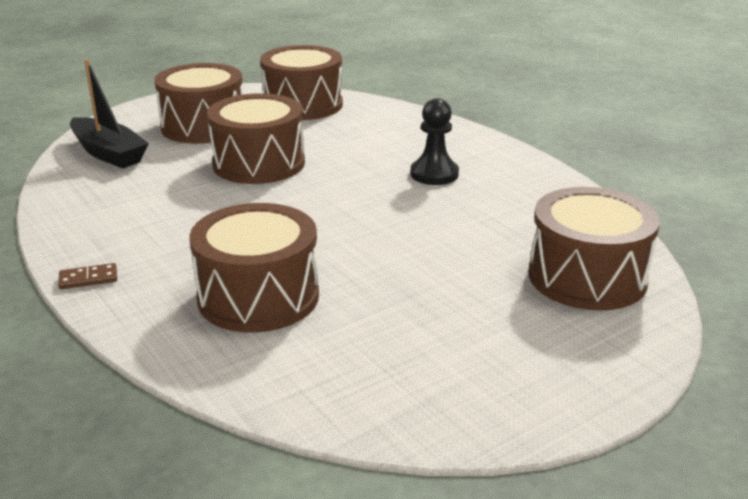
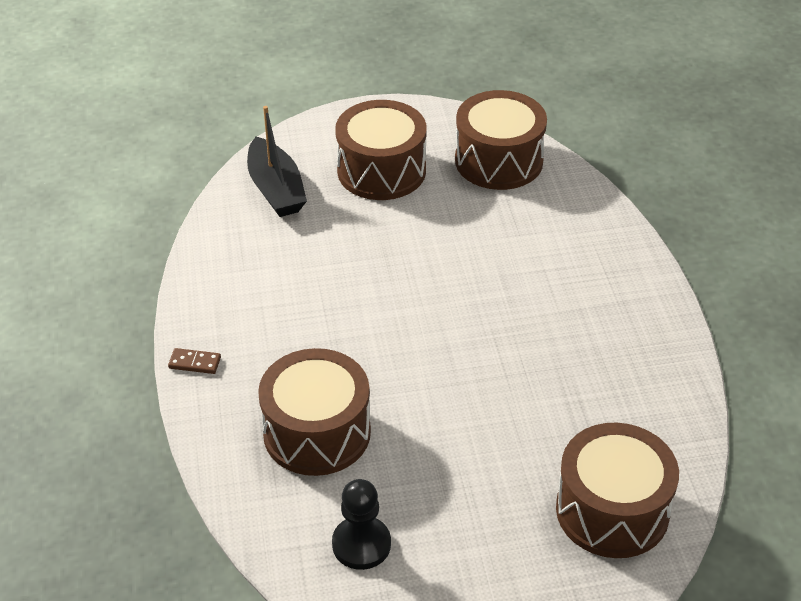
camera: 25 degrees right, 15 degrees up
brown drum [207,93,305,184] -> none
black pawn [411,98,459,185] -> black pawn moved to [332,479,391,570]

